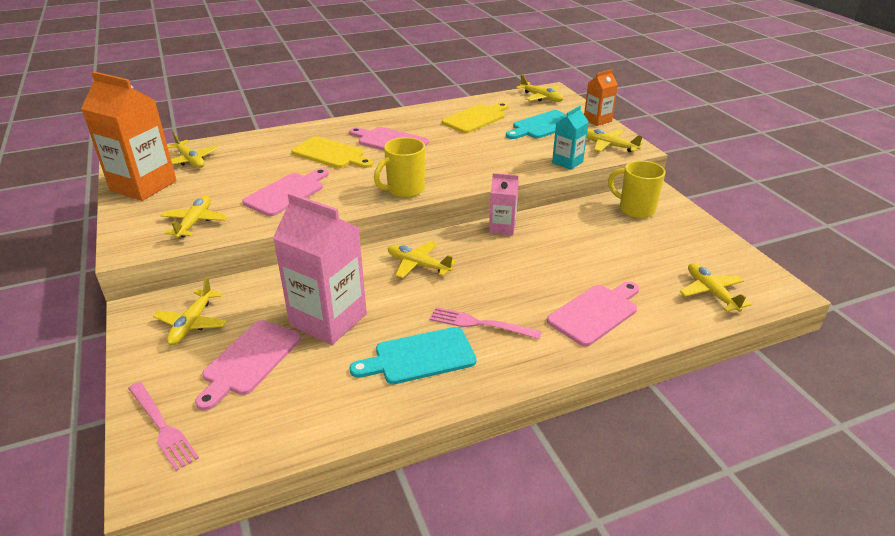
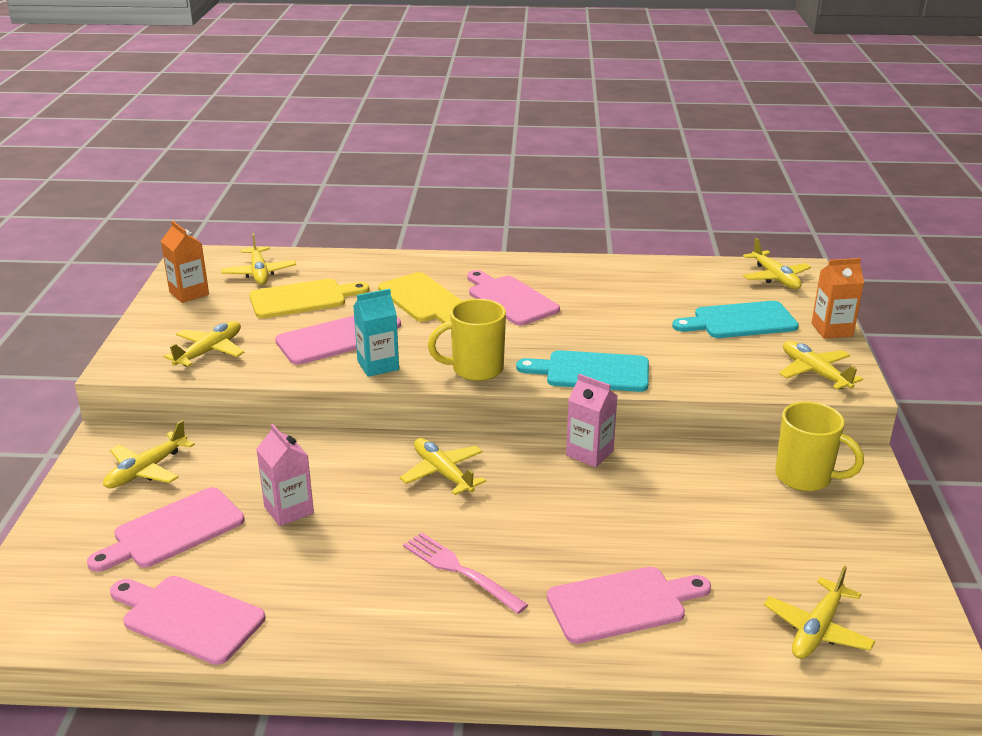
camera: 25 degrees right, 5 degrees down
orange carton [81,71,177,201] -> orange carton [161,221,209,303], size x0.53
pink fork [128,382,199,471] -> none
pink carton [273,193,367,345] -> pink carton [256,424,314,526], size x0.53
turquoise cutting board [350,327,477,384] -> turquoise cutting board moved to [516,350,649,392]
yellow cutting board [442,102,509,133] -> yellow cutting board moved to [249,279,369,318]
turquoise carton [552,106,589,170] -> turquoise carton moved to [353,289,399,377]
yellow mug [608,160,666,219] -> yellow mug turned 150 degrees clockwise [775,402,864,491]
yellow plane [680,263,751,312] -> yellow plane turned 150 degrees counterclockwise [764,566,875,659]
none -> pink cutting board [110,576,265,665]

